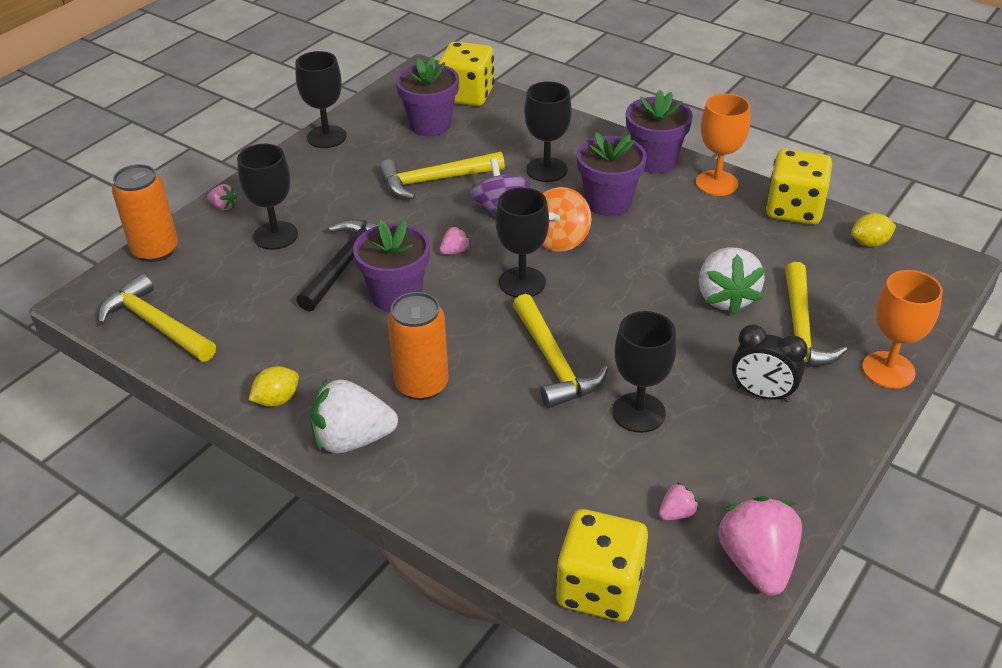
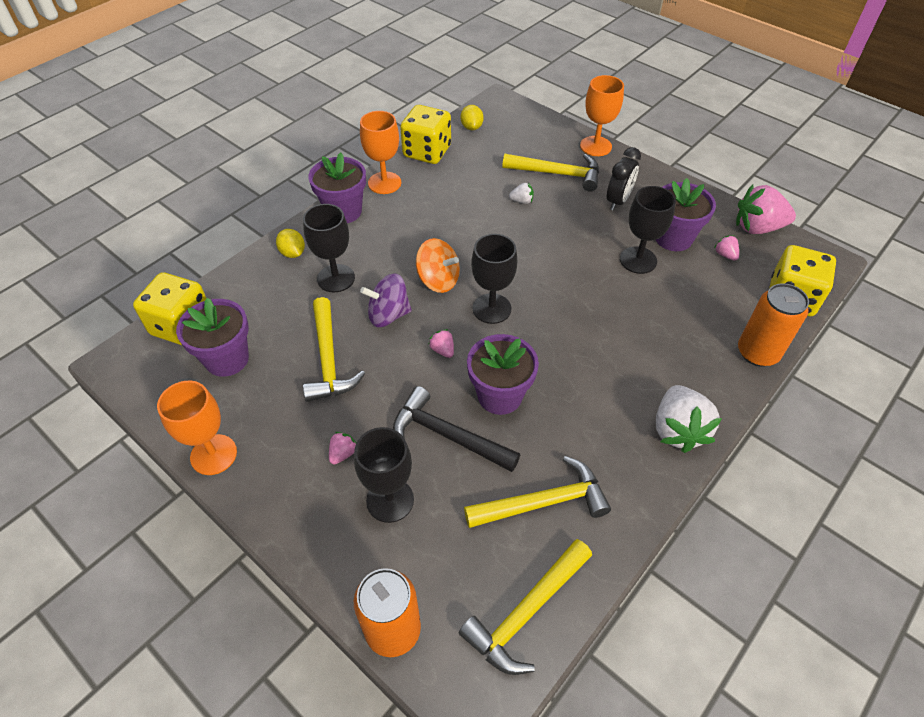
camera: 85 degrees left, 10 degrees up
pink strawberry [207,184,237,210] -> pink strawberry moved to [329,432,356,465]
yellow lemon [249,366,299,407] -> yellow lemon moved to [276,229,305,258]
black goblet [296,51,347,148] -> orange goblet [157,381,237,475]
orange can [387,292,449,400] -> orange can moved to [738,283,809,367]
yellow hammer [513,294,608,408] -> yellow hammer moved to [464,456,611,528]
purple flower pot [577,132,647,216] -> purple flower pot moved to [656,178,716,251]
white strawberry [699,247,765,315] -> white strawberry [509,182,534,204], size x0.45

